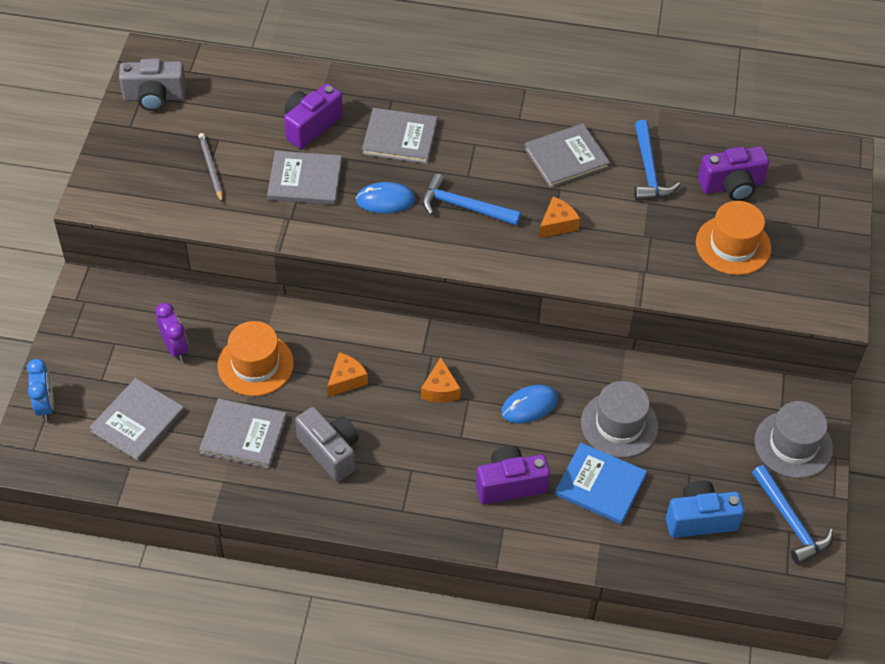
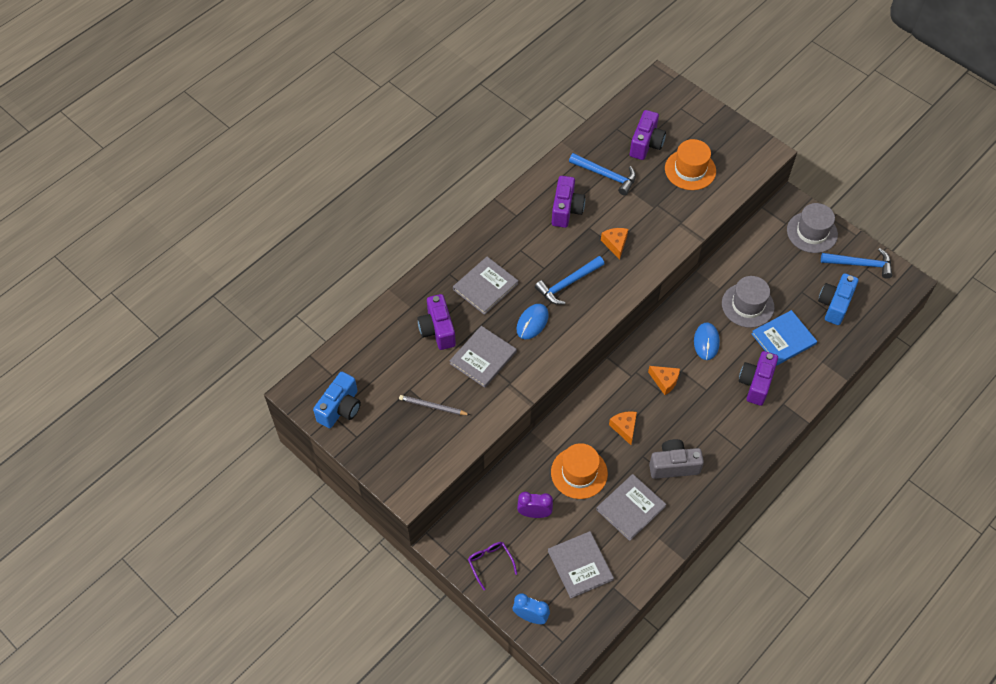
camera: 55 degrees left, 5 degrees up
grey camera [119,58,186,111] -> blue camera [313,372,361,428]
grey book [524,123,610,188] -> purple camera [552,176,585,228]
none -> purple glasses [468,542,517,590]

